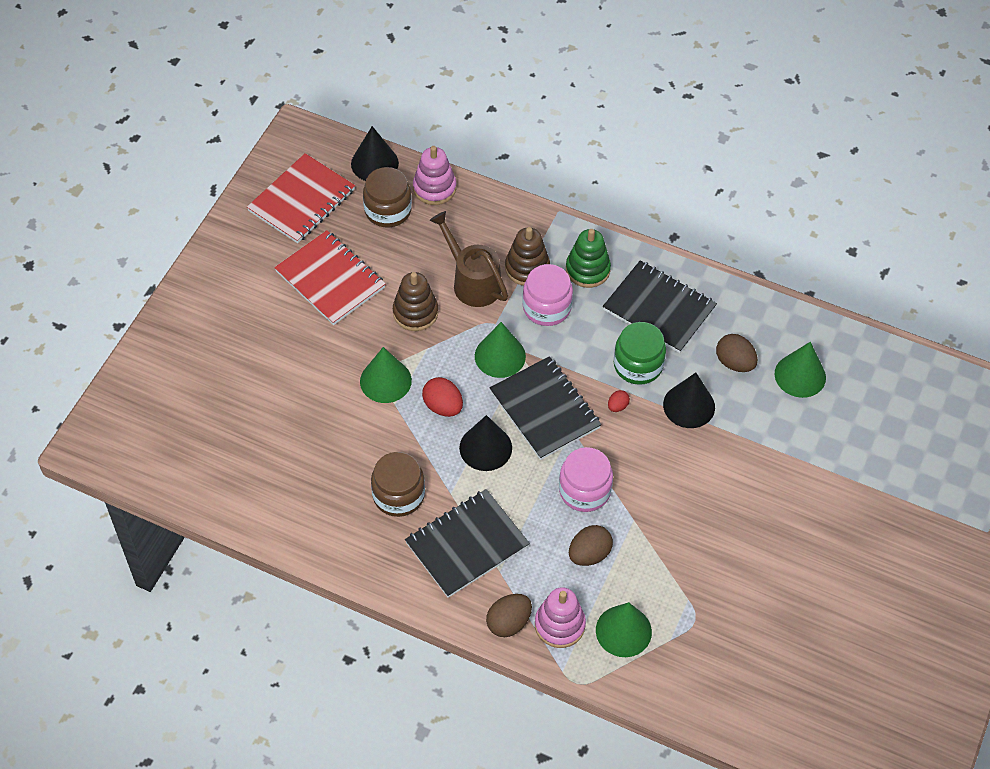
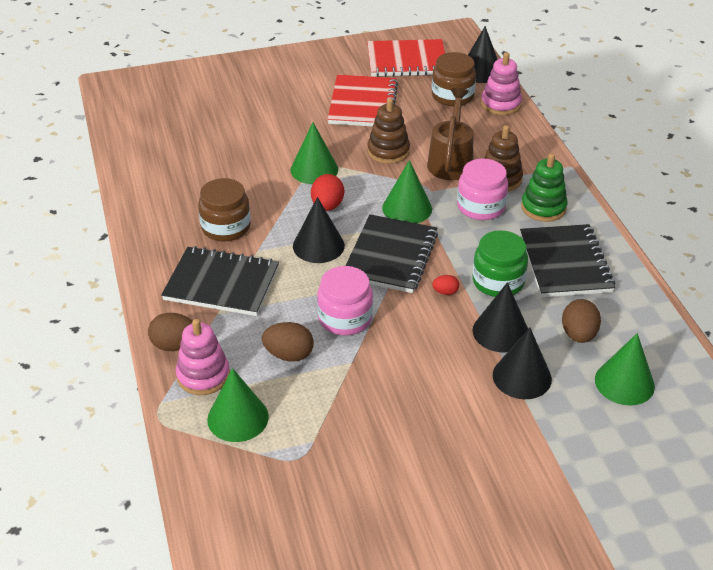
camera: 50 degrees right, 15 degrees down
none -> black cone [493,328,552,399]

